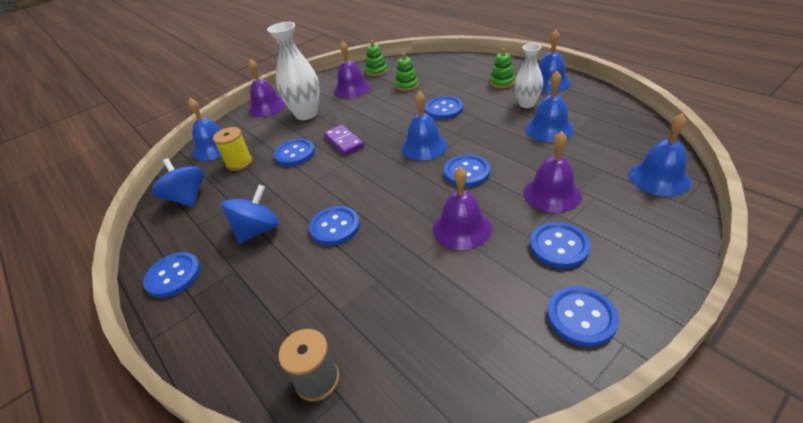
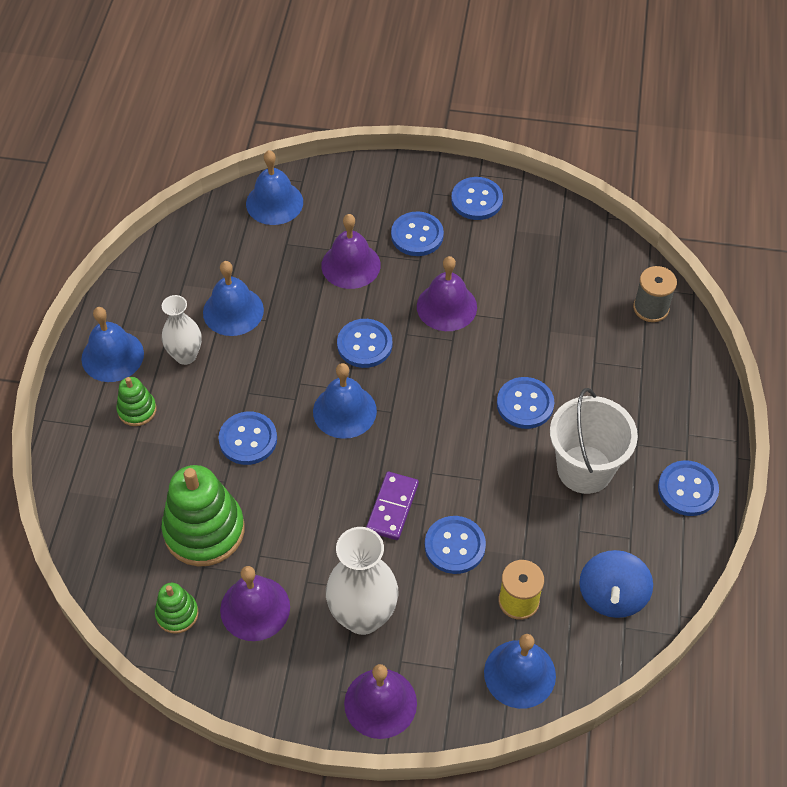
camera: 135 degrees left, 15 degrees up
blue spinning top [221,185,279,244] -> white bucket [550,388,638,494]
green stacking toy [395,53,419,91] -> green stacking toy [161,465,245,566], size x1.97

